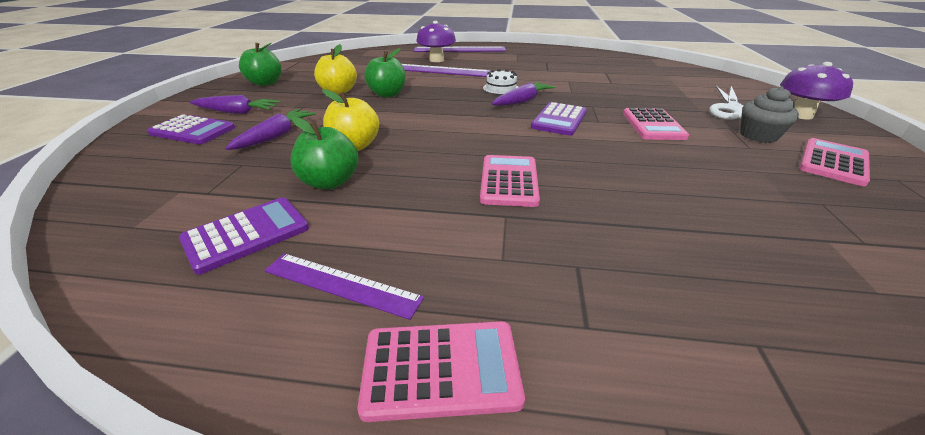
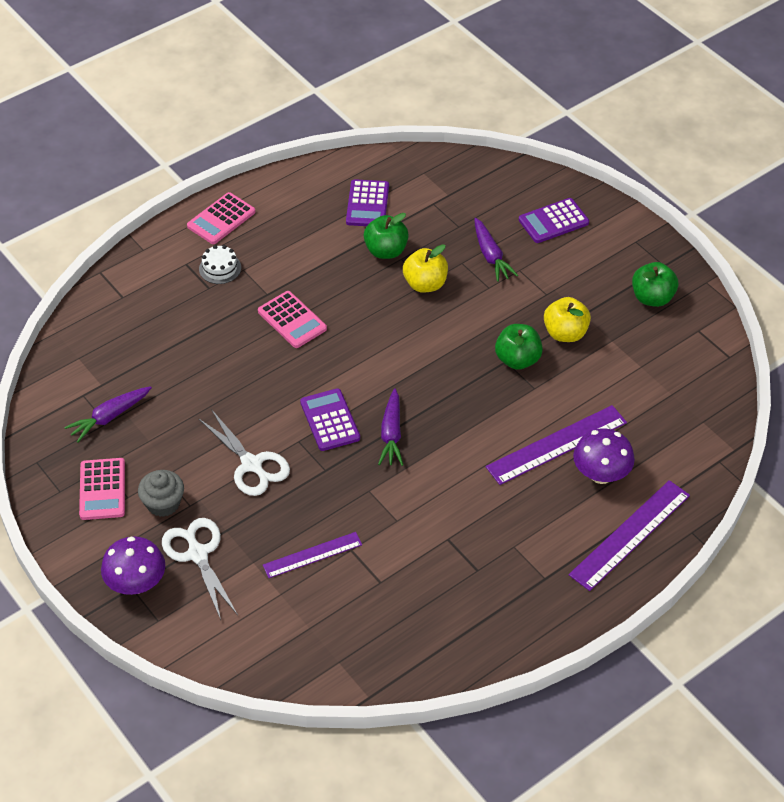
camera: 135 degrees right, 15 degrees up
purple carrot [190,95,280,114] -> purple carrot moved to [64,386,152,442]
purple ruler [265,253,424,320] -> purple ruler moved to [263,532,362,578]
white cake [483,69,518,95] -> white cake moved to [199,245,241,284]
pink calculator [623,108,689,140] -> white scissors [198,409,290,496]

